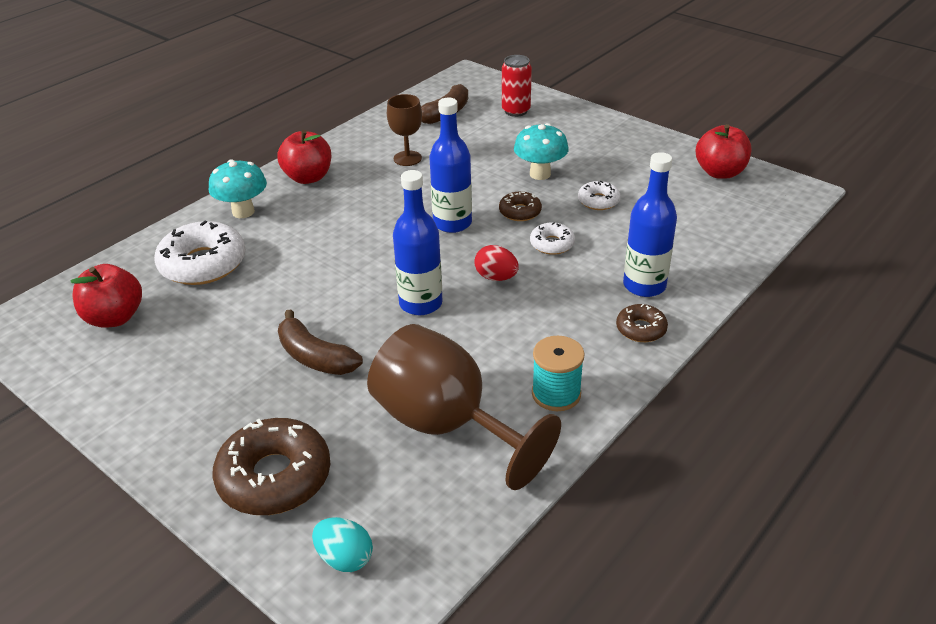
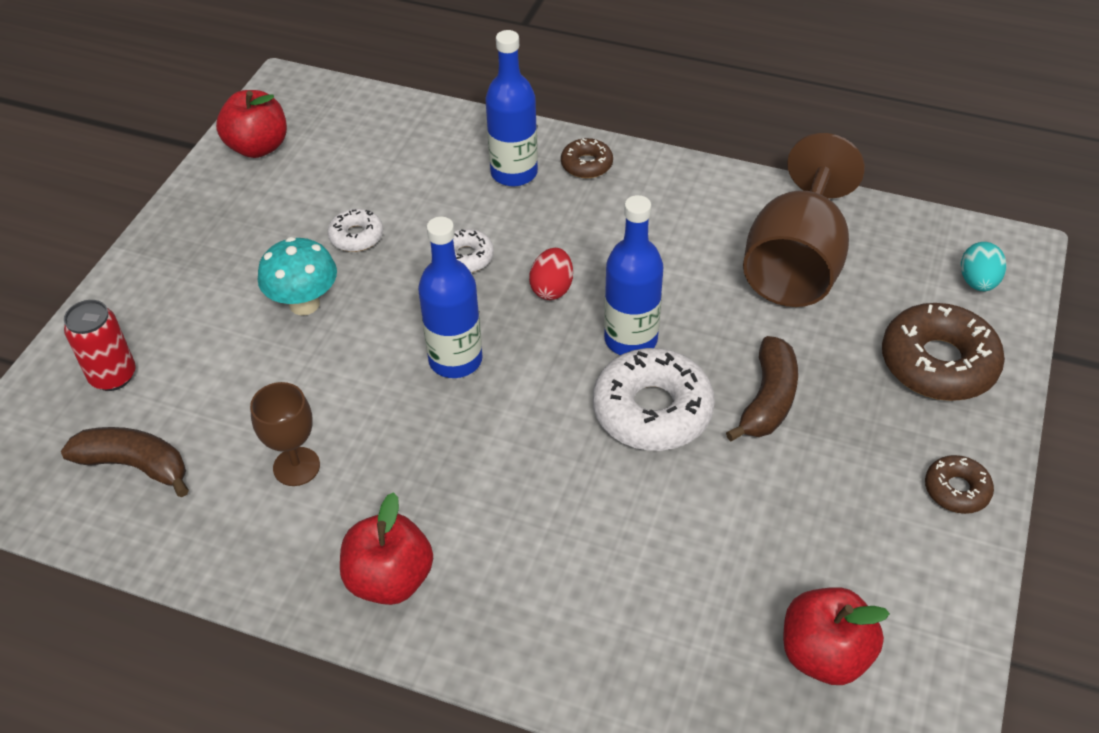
camera: 110 degrees left, 10 degrees up
white donut [154,220,246,285] -> white donut moved to [593,348,715,451]
turquoise mushroom [209,159,267,218] -> none
brown donut [499,191,542,221] -> brown donut moved to [925,455,994,514]
turquoise spool [532,336,585,411] -> none

